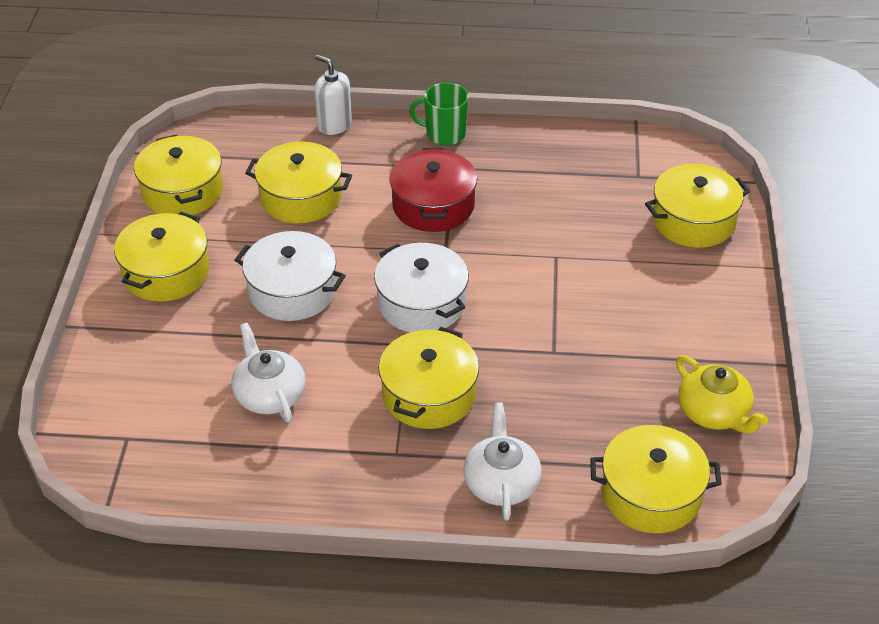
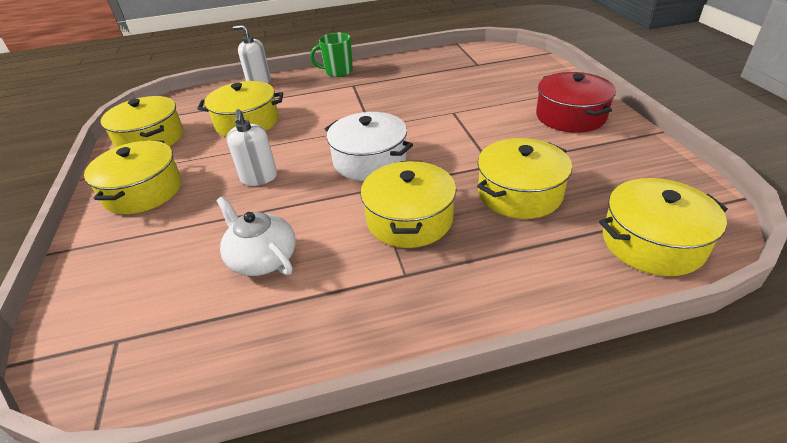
camera: 15 degrees left, 5 degrees down
white pot [235,231,346,321] -> white soap dispenser [226,109,277,186]
red pot [389,148,477,232] -> red pot moved to [536,72,616,133]
white teapot [463,402,542,521] -> none
yellow pot [645,164,750,248] -> yellow pot moved to [477,138,572,219]
yellow teapot [676,355,768,434] -> none

